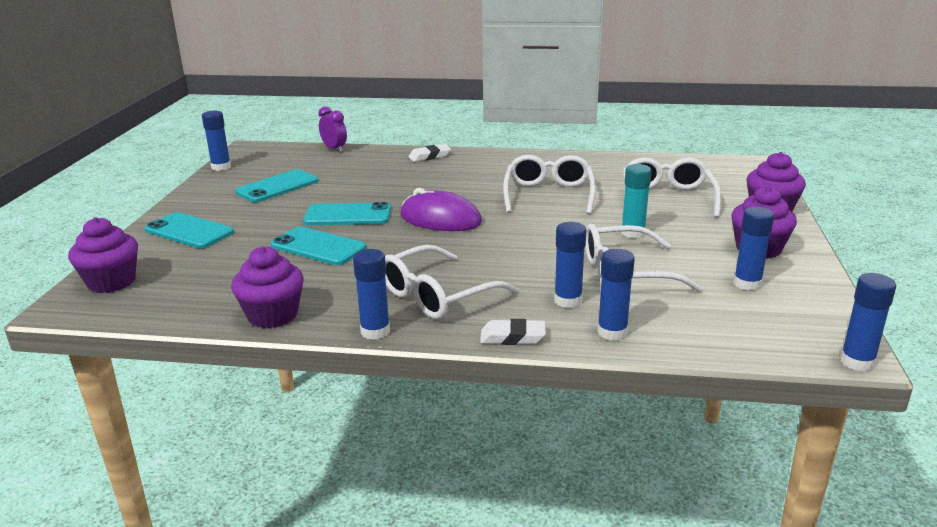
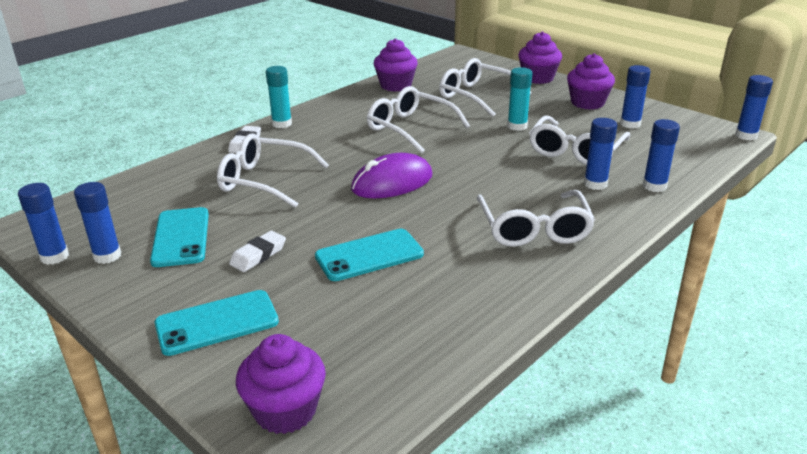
camera: 55 degrees left, 5 degrees up
purple cupcake [231,246,304,328] -> purple cupcake moved to [374,38,418,92]
turquoise phone [303,202,391,225] -> none
purple clock [318,106,347,152] -> none
blue glue stick [353,249,390,340] -> blue glue stick moved to [74,182,121,264]
white eraser [480,319,546,345] -> white eraser moved to [229,231,286,272]
none -> white glasses [217,133,329,208]
none -> turquoise glue stick [266,66,292,128]

